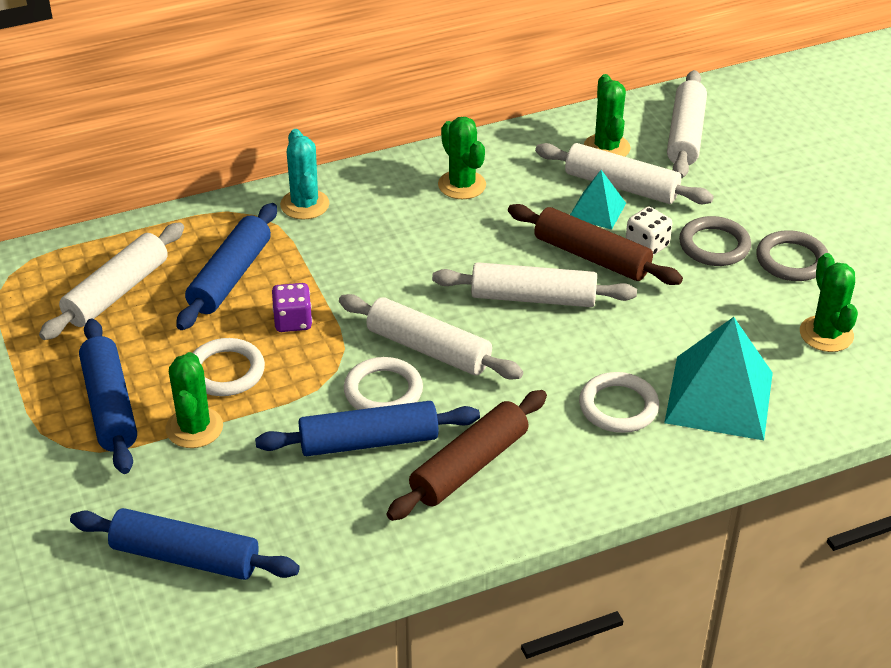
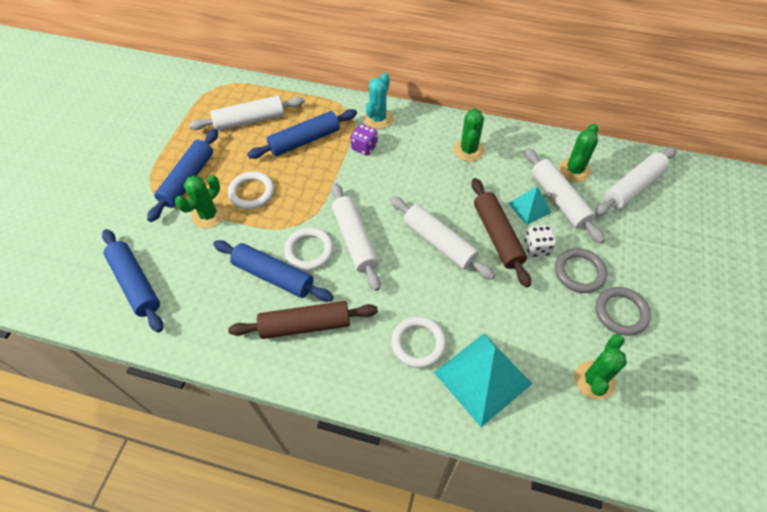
camera: 40 degrees right, 15 degrees up
purple dice [272,283,312,332] -> purple dice moved to [350,124,378,156]

